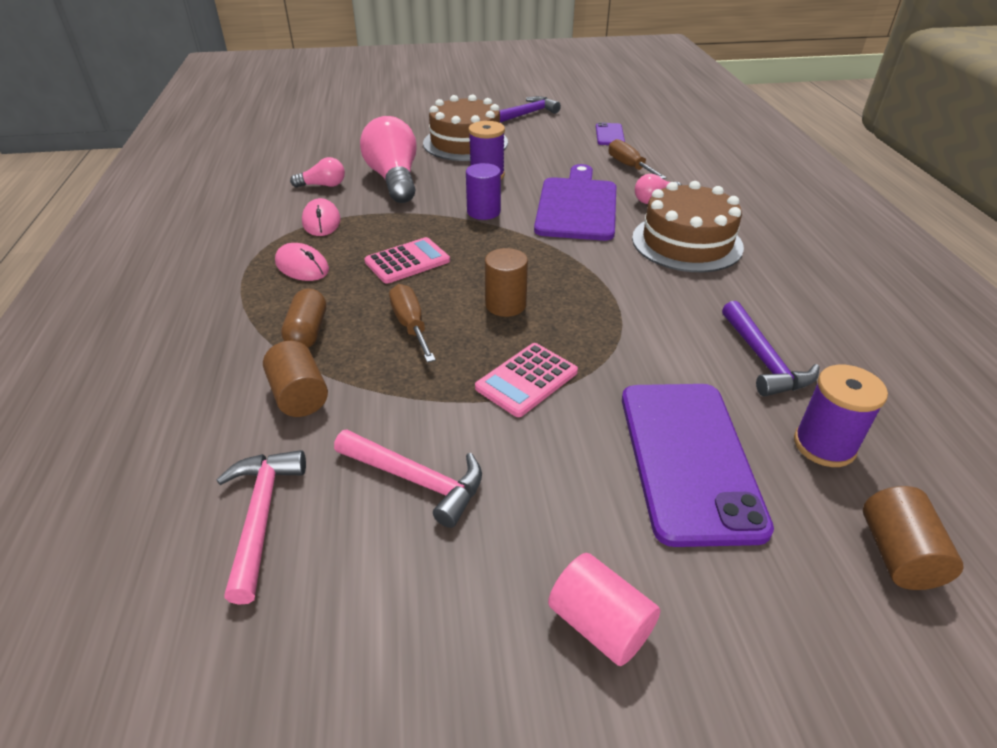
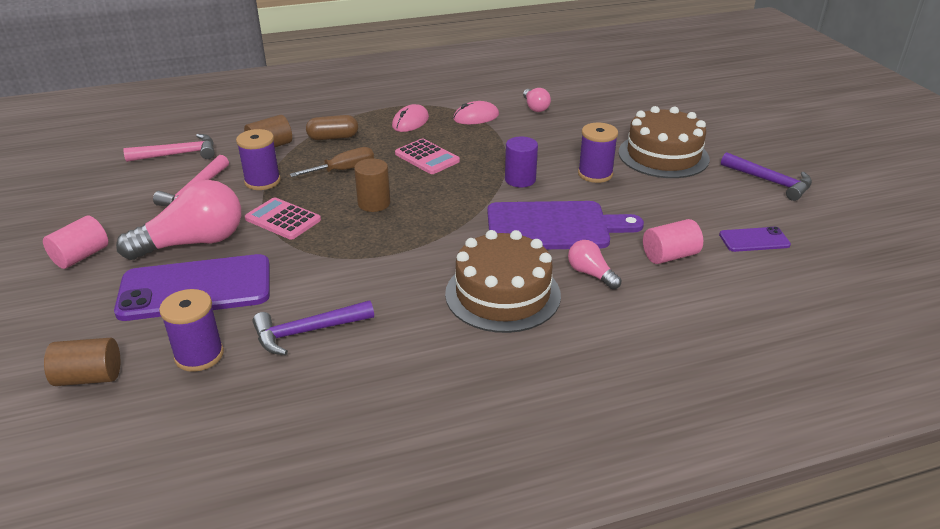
camera: 80 degrees right, 5 degrees down
pink light bulb [360,116,417,203] -> pink light bulb moved to [116,180,241,260]
brown screwdriver [609,139,667,179] -> pink cylinder [643,219,703,264]
none -> purple spool [236,129,281,190]

